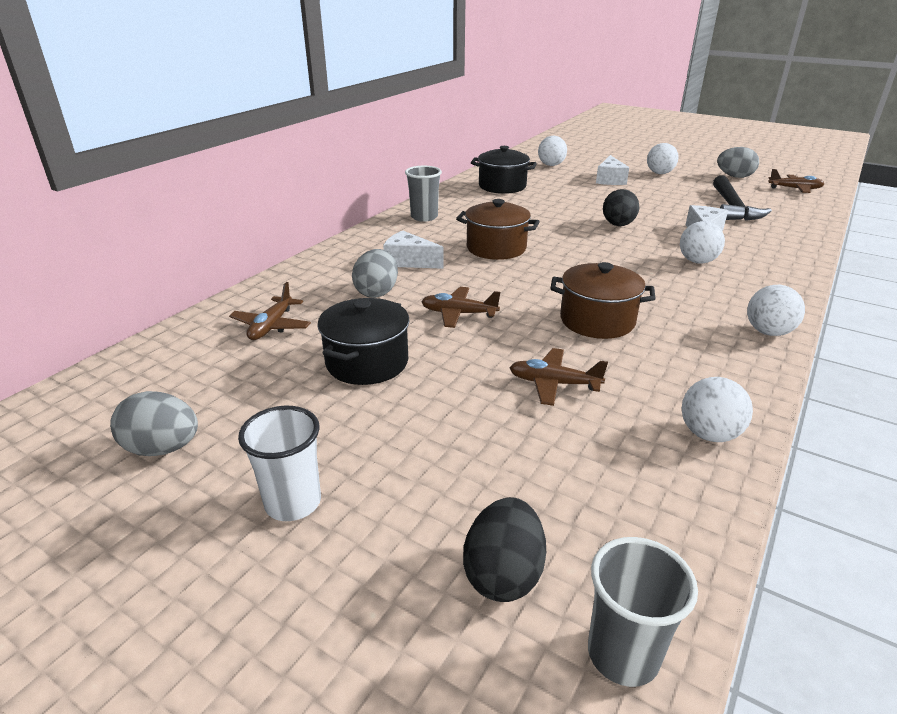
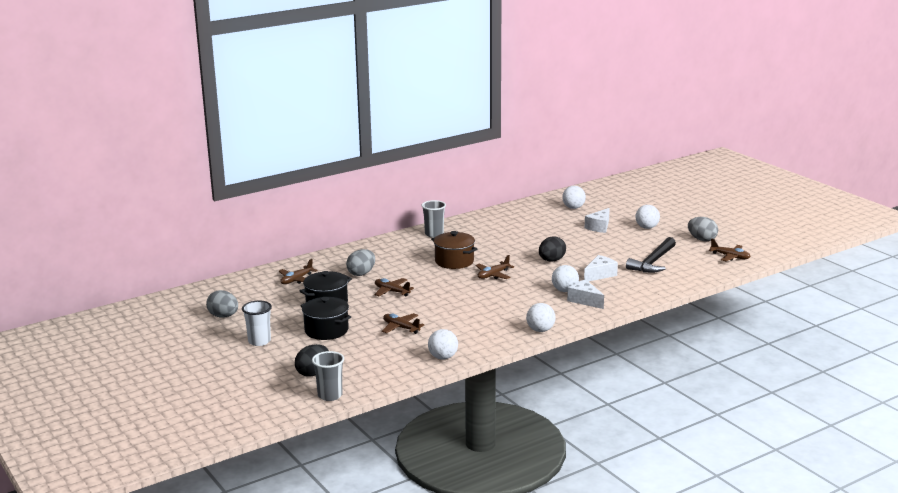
camera: 25 degrees right, 10 degrees down
white cheese [383,231,444,269] -> white cheese moved to [567,280,604,309]
black pot [471,146,537,194] -> black pot moved to [300,297,351,340]
brown pot [550,262,656,339] -> none
none -> brown plane [475,255,514,279]

